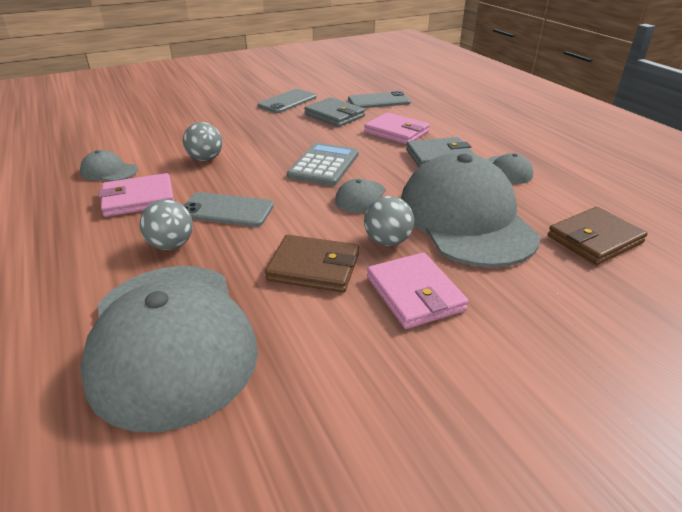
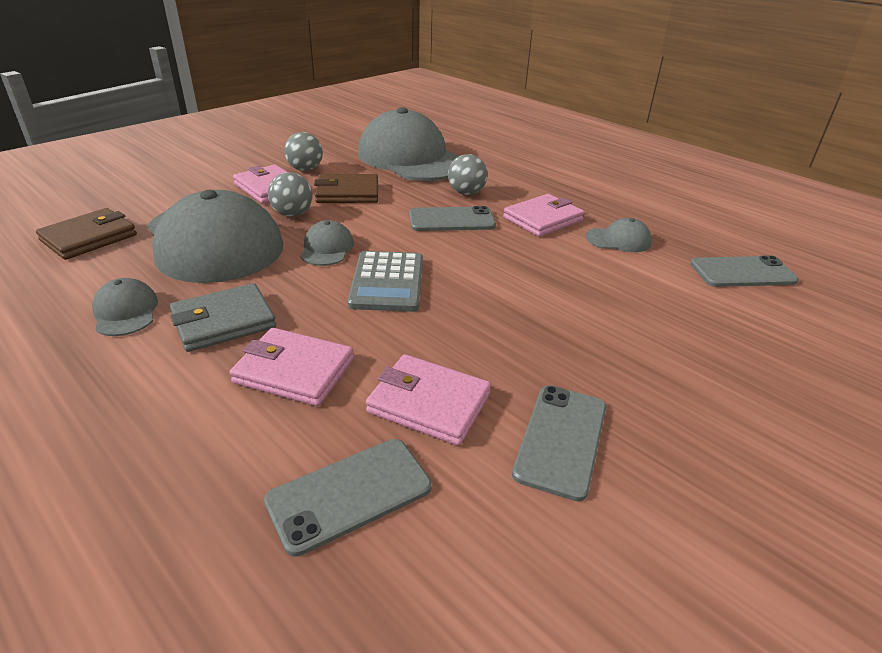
camera: 160 degrees right, 0 degrees up
grey ball [183,122,222,161] -> grey ball moved to [284,132,323,171]
grey wallet [304,97,365,127] -> pink wallet [366,354,491,446]
none -> grey phone [690,255,799,287]

